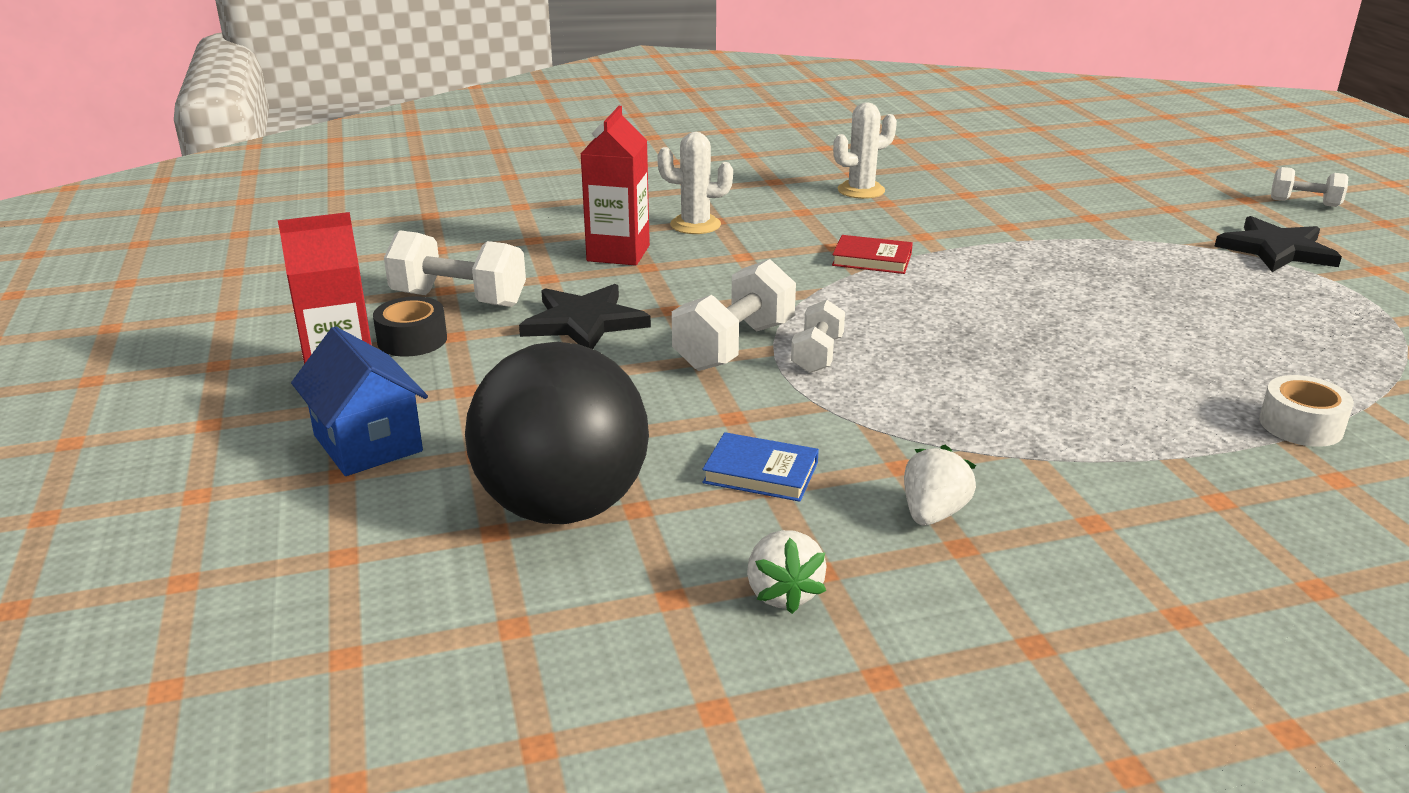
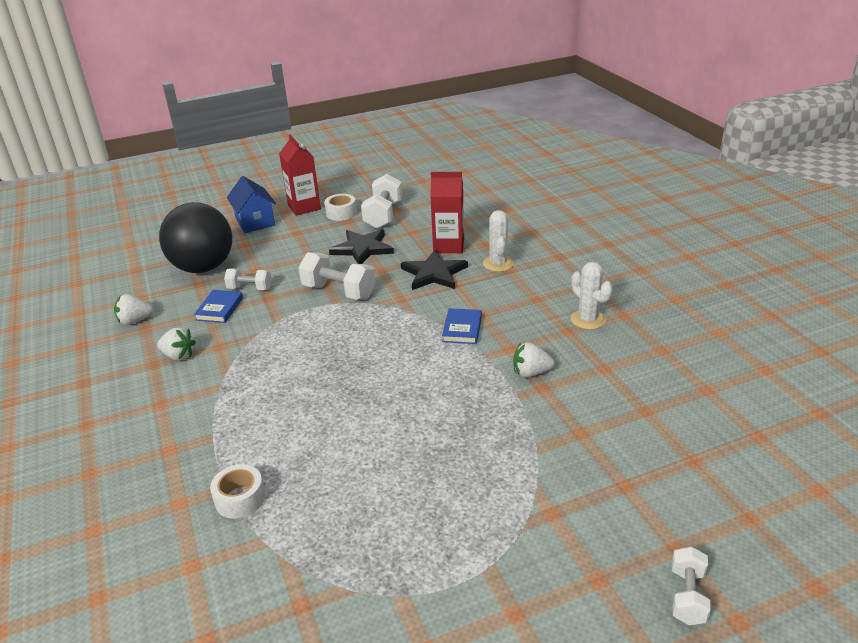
camera: 85 degrees right, 5 degrees up
blue house [291,326,428,476] -> blue house turned 75 degrees counterclockwise [227,176,276,233]
black tape [373,297,447,357] -> white tape [325,194,357,221]
white dumbbell [791,300,845,373] -> white dumbbell moved to [224,268,272,290]
red book [832,235,913,274] -> blue book [442,308,482,344]
black star [1214,216,1342,272] -> black star moved to [401,250,468,290]
none -> white strawberry [513,342,554,377]

